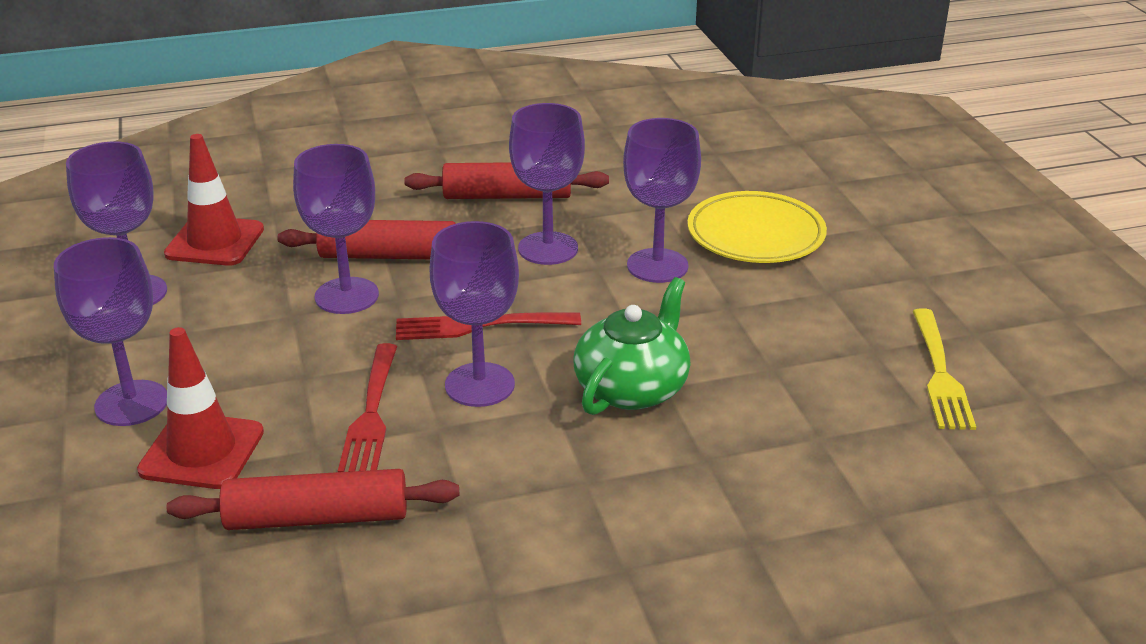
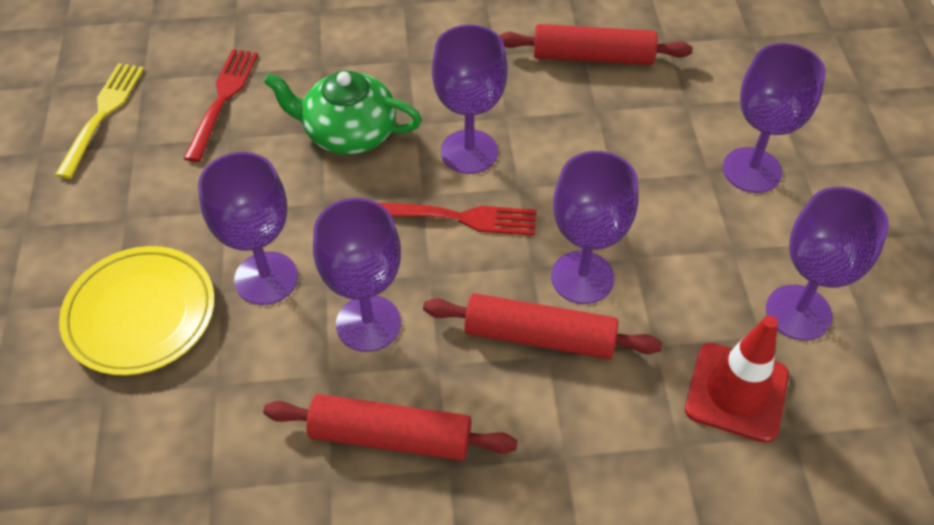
camera: 170 degrees left, 20 degrees up
red traffic cone [137,327,264,489] -> none
red fork [338,343,397,472] -> red fork moved to [183,49,258,162]
green teapot [573,277,691,415] -> green teapot turned 60 degrees clockwise [264,71,422,155]

